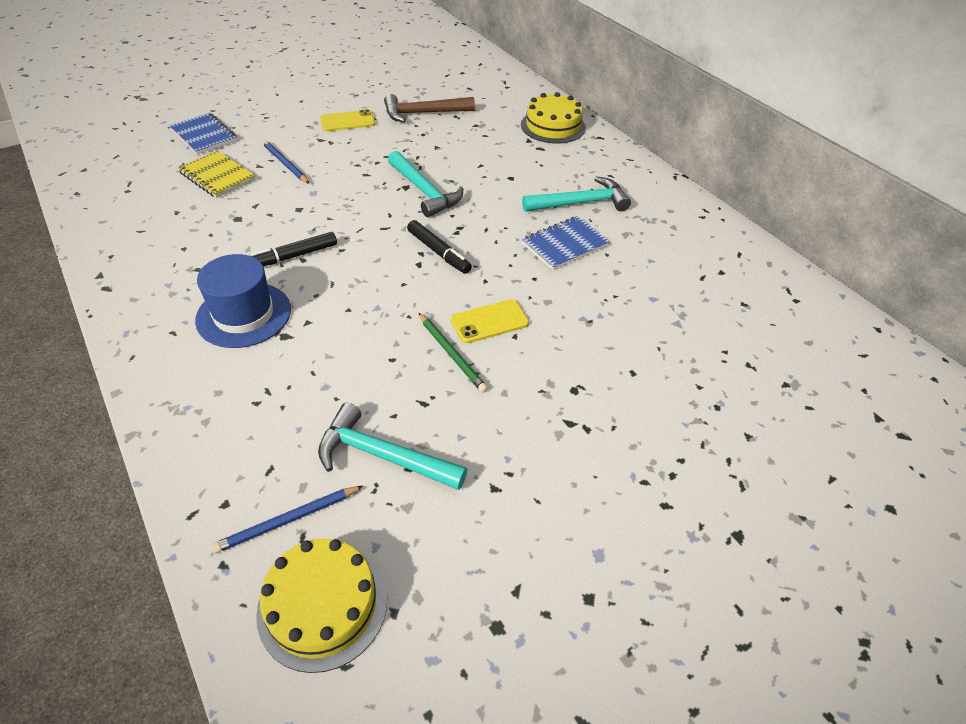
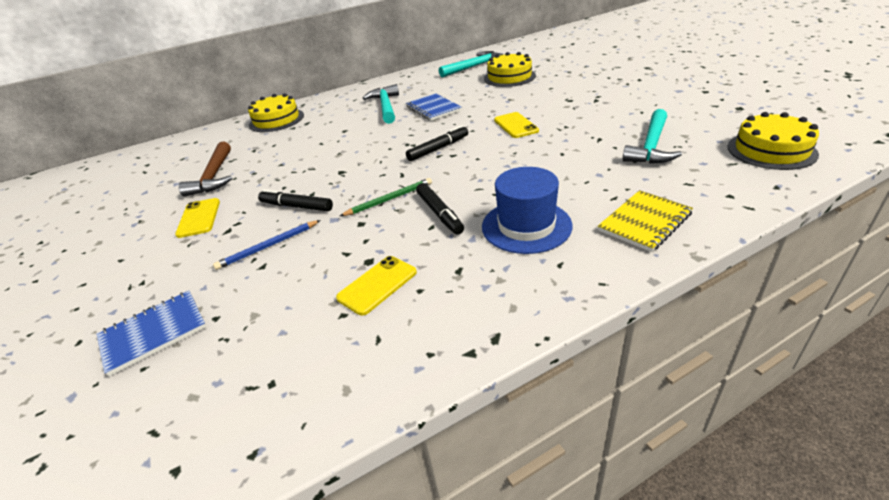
camera: 80 degrees left, 10 degrees down
yellow notebook [178,151,256,198] -> yellow notebook moved to [598,190,693,252]
blue pencil [211,486,363,554] -> none
turquoise hammer [388,151,463,217] -> turquoise hammer moved to [439,51,504,77]
green pencil [419,313,488,393] -> green pencil moved to [340,178,432,216]
none -> black marker [258,189,333,211]
none -> yellow phone [336,256,417,316]
none -> yellow cake [484,52,536,87]

